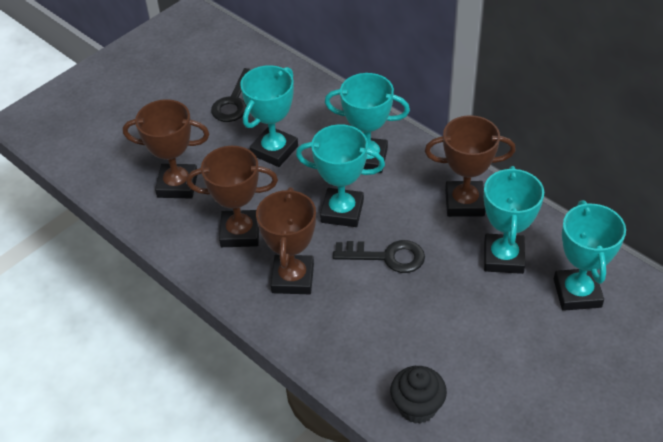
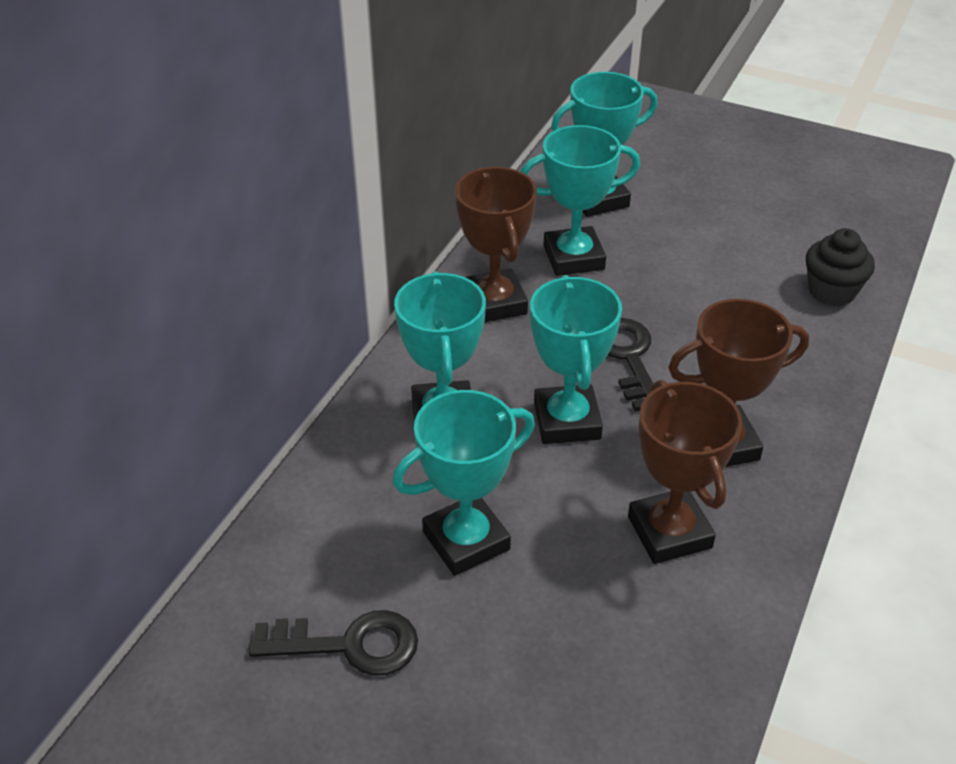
camera: 110 degrees left, 5 degrees down
brown trophy [123,99,209,199] -> none
turquoise trophy [240,65,298,167] -> turquoise trophy turned 45 degrees counterclockwise [392,390,535,576]

